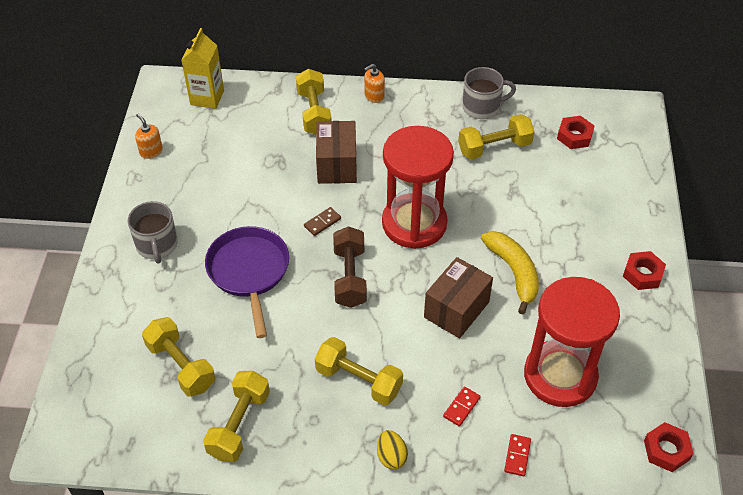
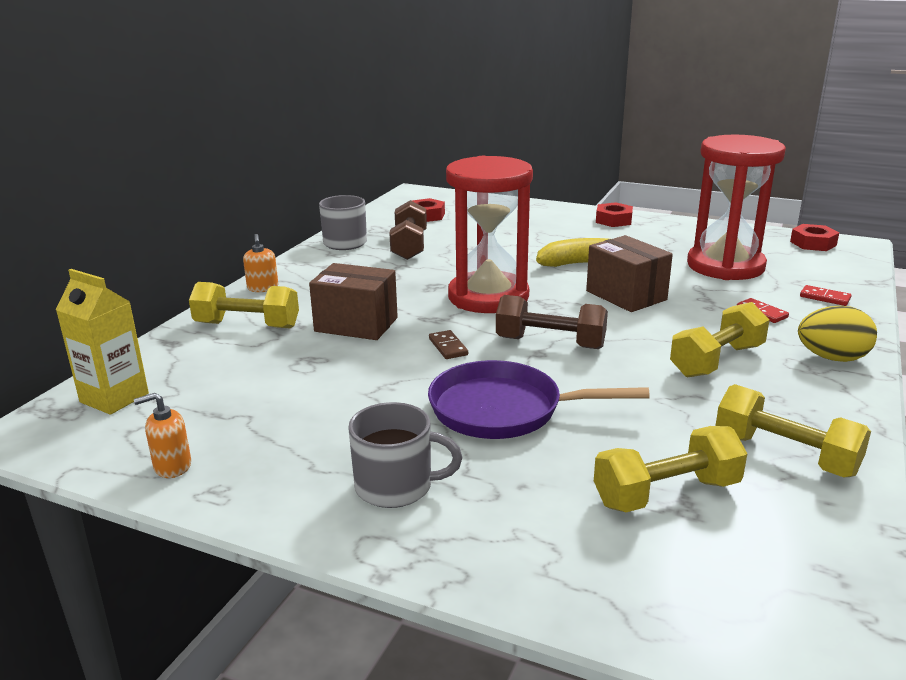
camera: 70 degrees left, 25 degrees down
yellow egg [377,430,408,469] -> yellow egg [798,306,877,362], size x1.50
yellow dumbbell [458,114,534,159] -> brown dumbbell [389,200,427,260]

